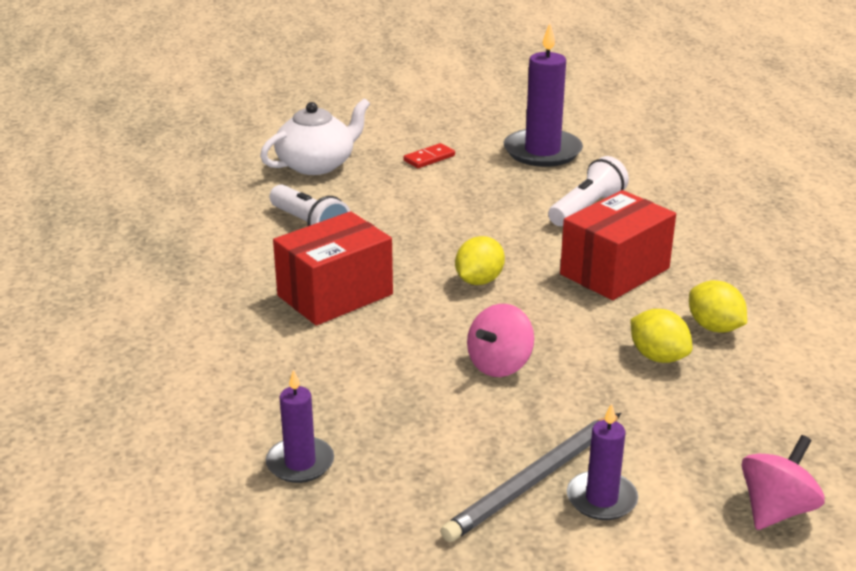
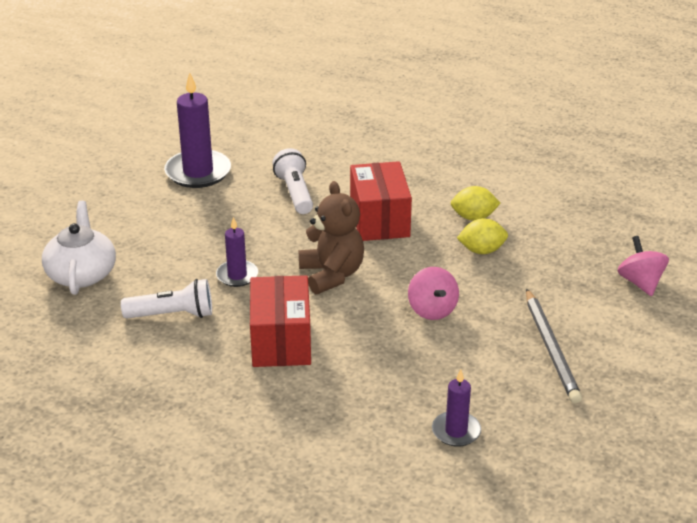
camera: 55 degrees left, 5 degrees up
red domino [404,143,455,168] -> none
yellow lemon [455,236,505,285] -> brown teddy bear [299,181,364,294]
purple candle [567,403,638,520] -> purple candle moved to [216,217,258,287]

